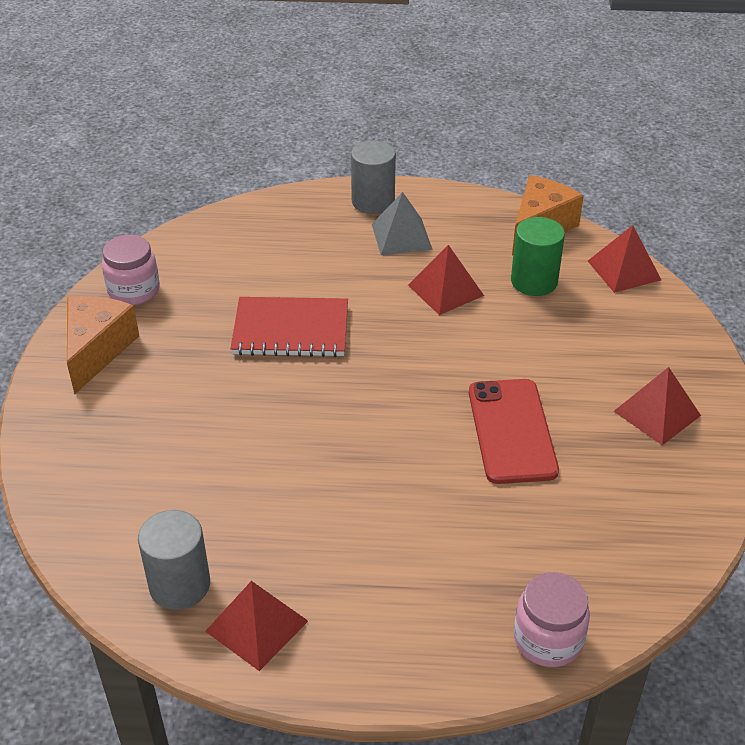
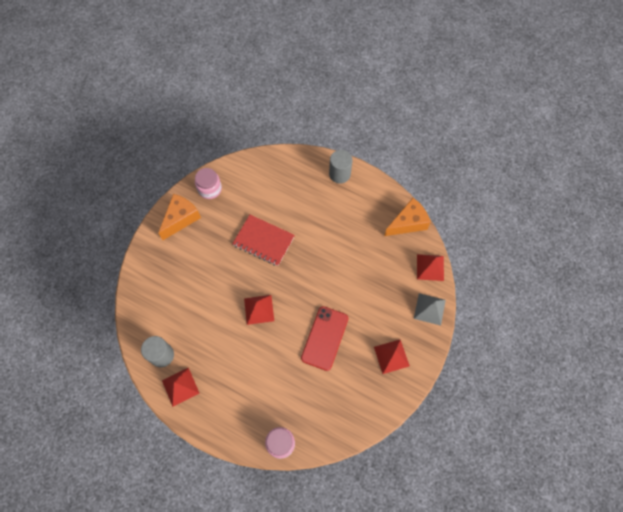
camera: 25 degrees right, 25 degrees up
grey pyramid [372,192,433,255] -> grey pyramid moved to [414,293,446,326]
red pyramid [408,245,484,315] -> red pyramid moved to [244,295,274,325]
green cylinder [511,217,565,296] -> none

